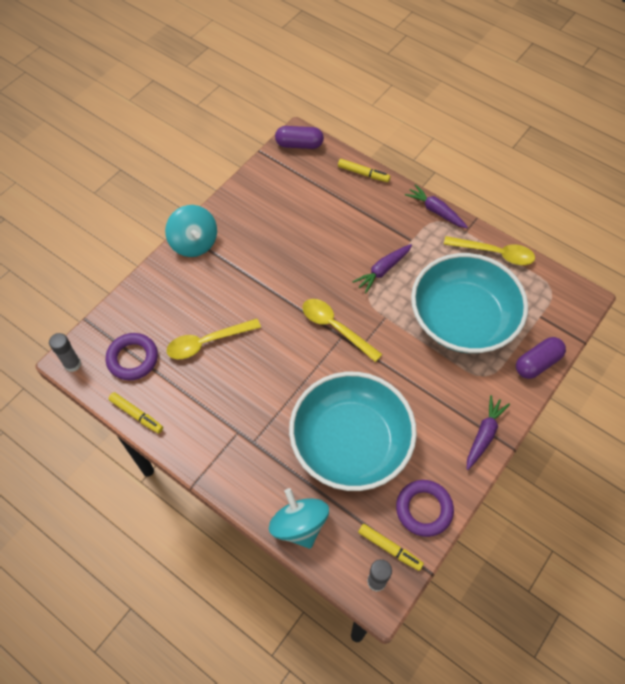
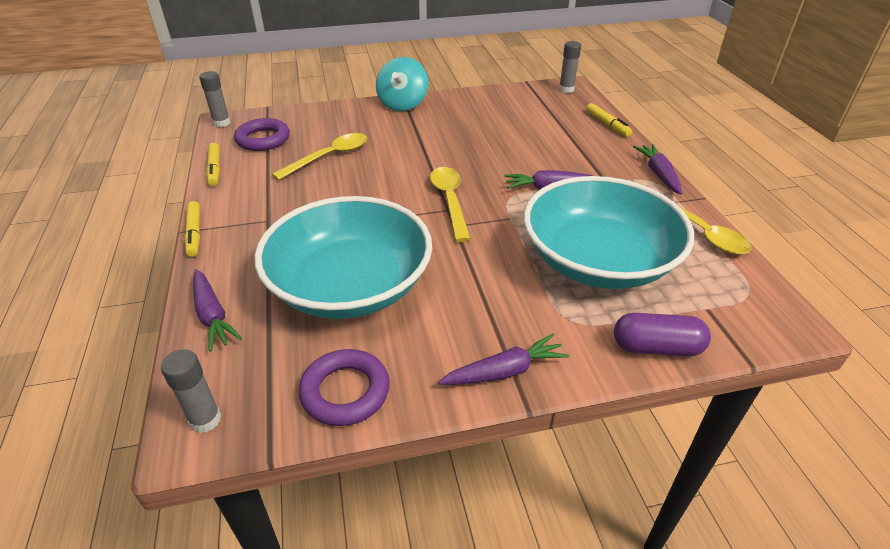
camera: 40 degrees right, 20 degrees down
yellow spoon [166,319,261,359] -> yellow spoon turned 120 degrees clockwise [272,133,367,180]
turquoise spinning top [269,488,329,549] -> purple carrot [193,269,242,351]
purple capsule [275,126,324,149] -> grey glue stick [559,41,581,93]
yellow marker [358,524,424,571] -> yellow marker moved to [184,201,200,257]

